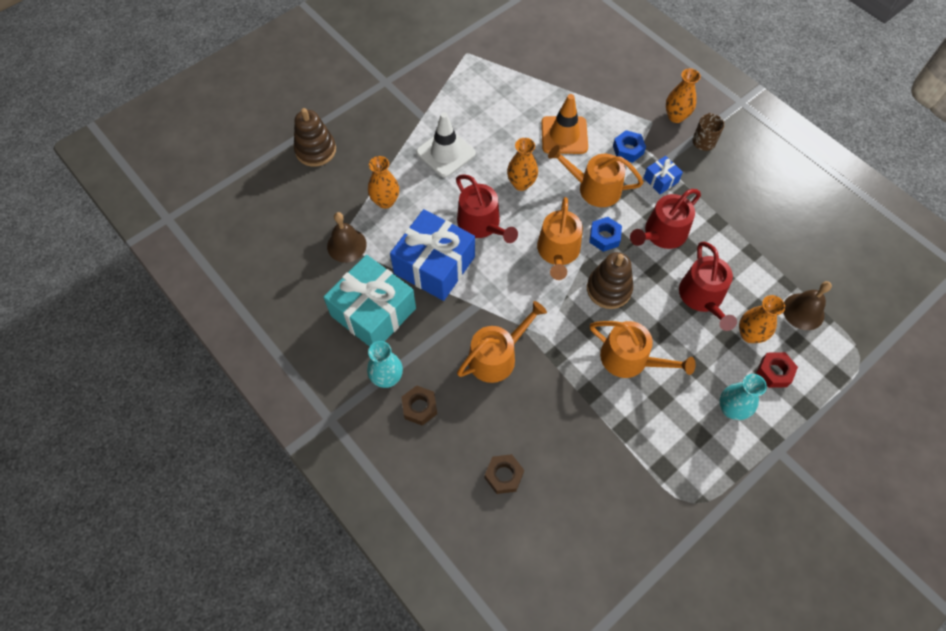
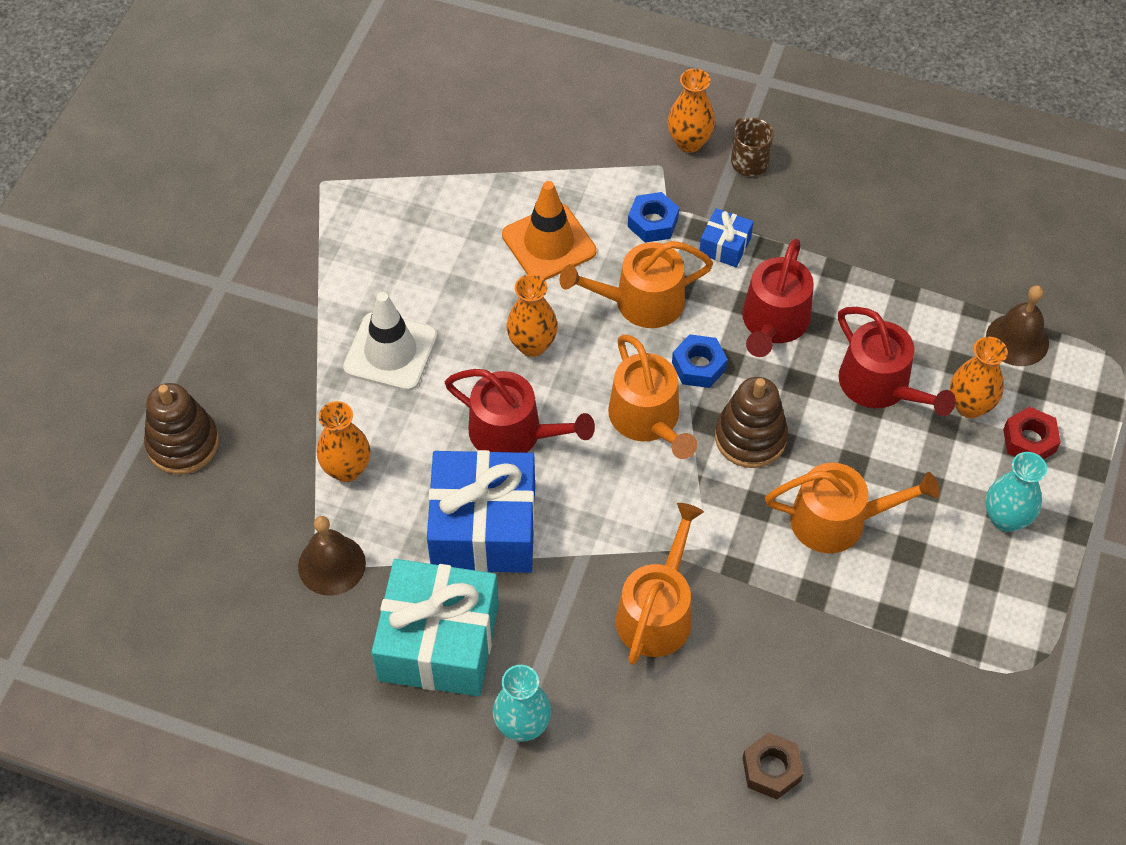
camera: 30 degrees left, 5 degrees down
brown nut [402,385,437,426] -> none

